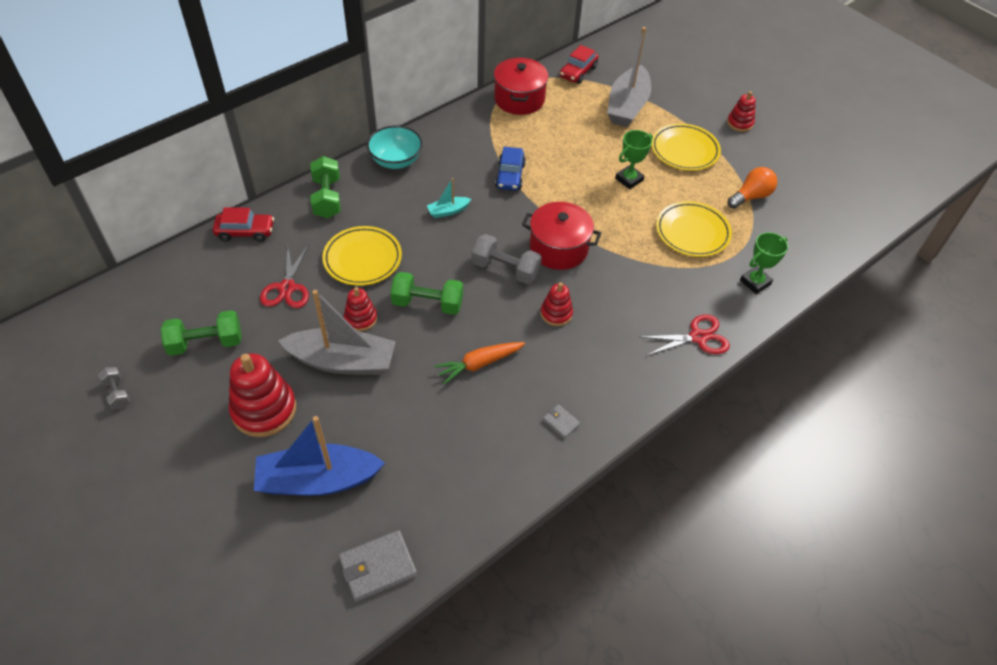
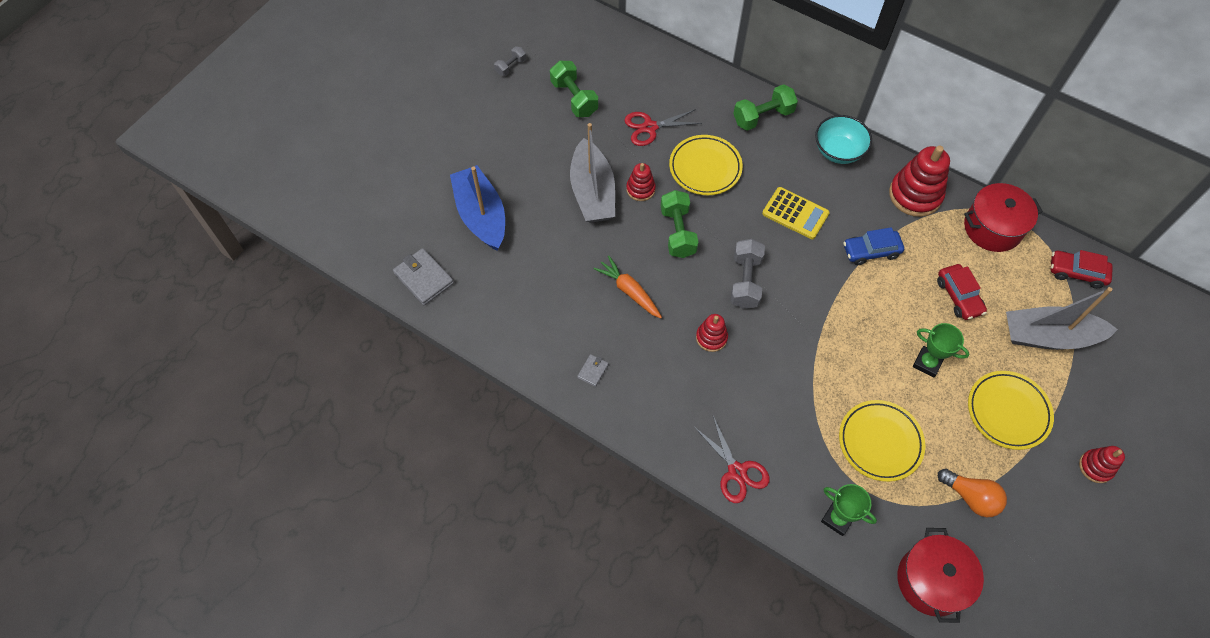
camera: 75 degrees right, 10 degrees up
red car [213,207,274,242] -> red car moved to [937,264,987,320]
red stacking toy [229,354,296,437] -> red stacking toy moved to [889,146,950,217]
turquoise boat [427,178,471,218] -> yellow calculator [762,187,830,239]
red pot [522,202,601,270] -> red pot moved to [897,528,984,623]

